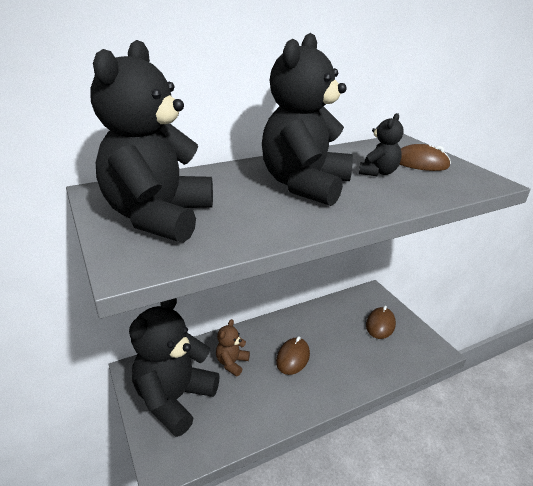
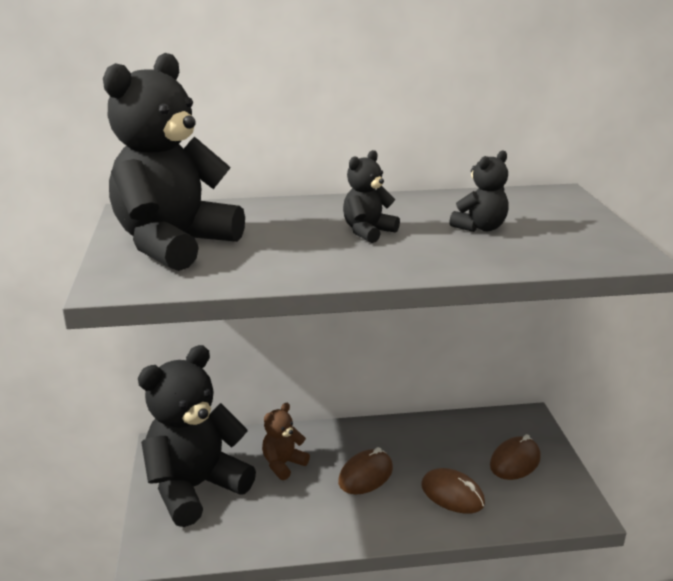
camera: 20 degrees right, 5 degrees down
black teddy bear [262,33,353,206] -> black teddy bear [343,150,400,243], size x0.46
brown mouse [400,144,451,171] -> brown mouse moved to [421,468,485,514]

